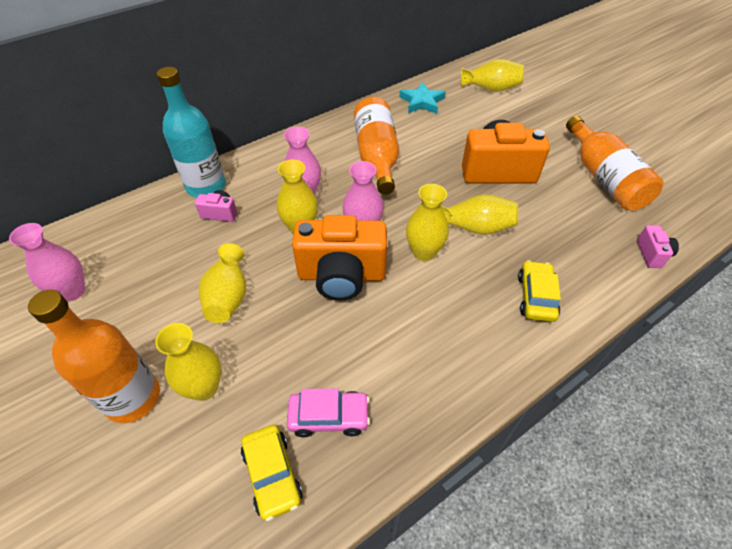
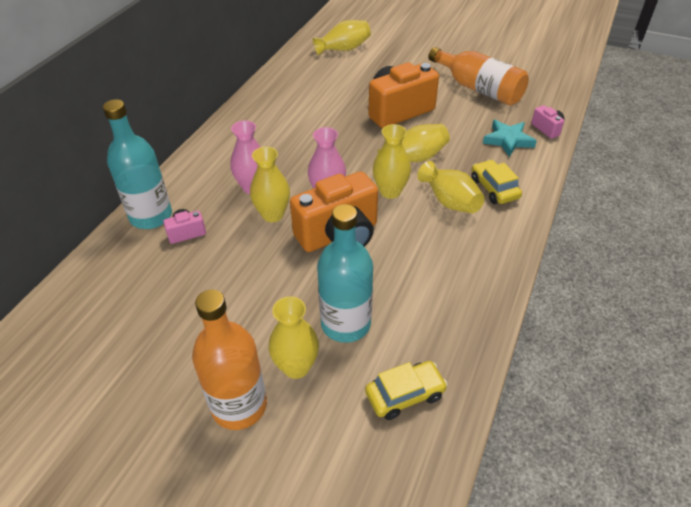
camera: 30 degrees left, 5 degrees down
pink vase [9,223,85,301] -> none
yellow vase [199,243,246,323] -> yellow vase moved to [417,161,485,213]
yellow car [241,425,303,521] -> yellow car turned 60 degrees counterclockwise [365,361,447,420]
pink car [287,388,370,438] -> none
orange bottle [354,97,399,195] -> none
turquoise star [399,82,446,114] -> turquoise star moved to [483,120,537,157]
none -> turquoise bottle [317,204,373,343]

